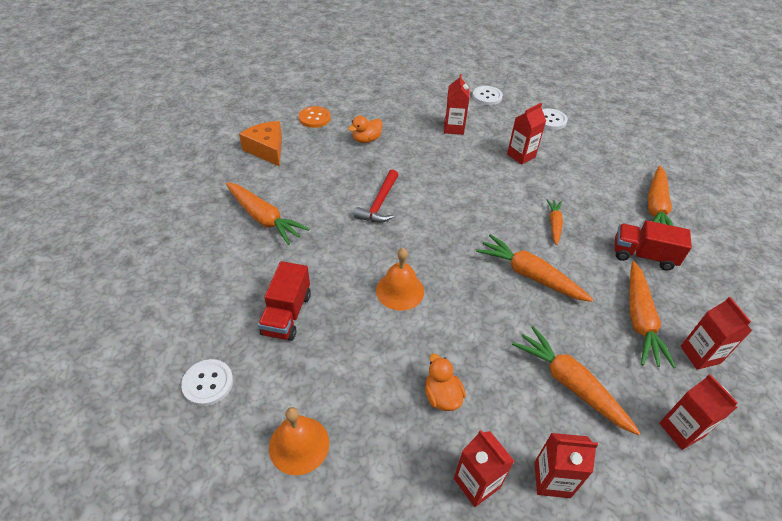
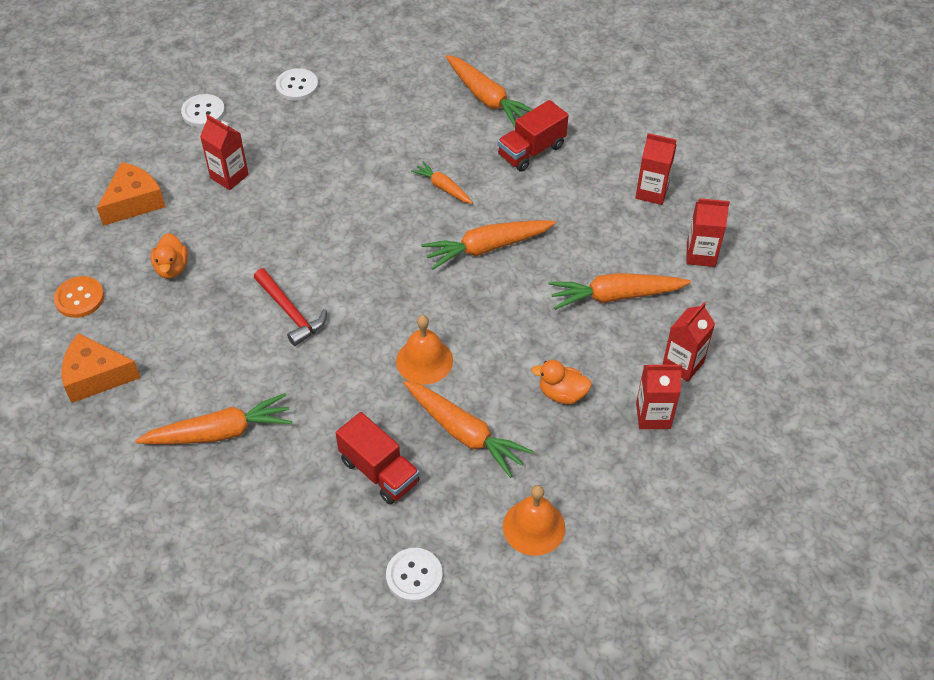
camera: 55 degrees left, 5 degrees up
red carton [507,103,546,165] -> none
orange carrot [629,261,676,368] -> orange carrot moved to [403,381,533,478]
none -> orange cheese [97,162,166,226]

